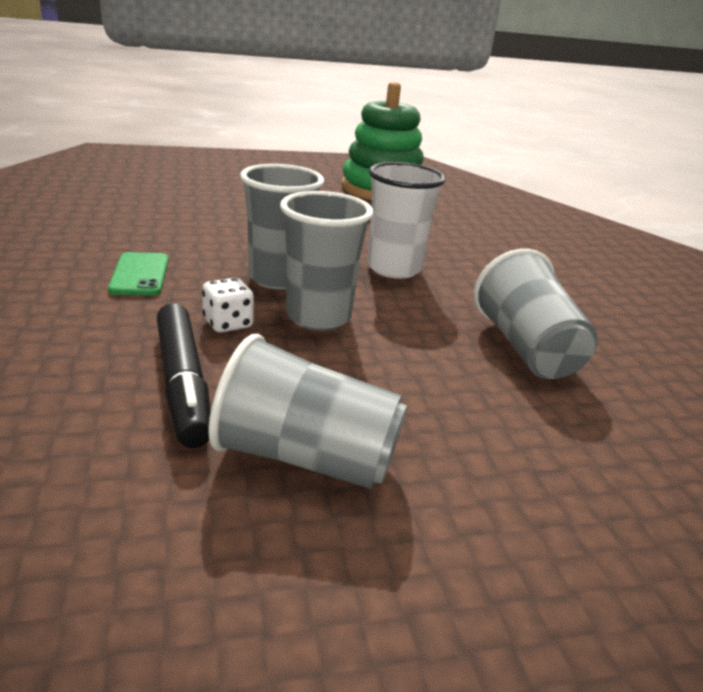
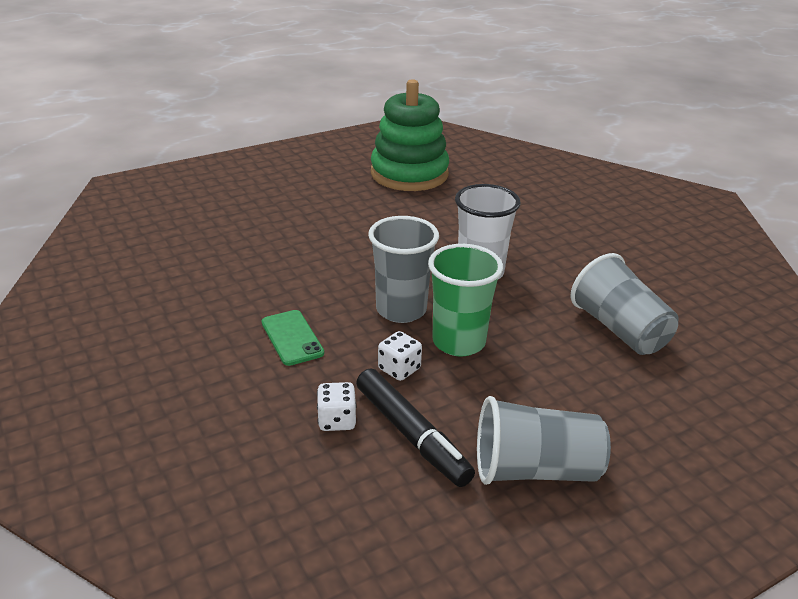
camera: 15 degrees left, 5 degrees up
grey cup [280,191,374,331] -> green cup [428,244,503,356]
none -> white dice [317,382,357,431]

